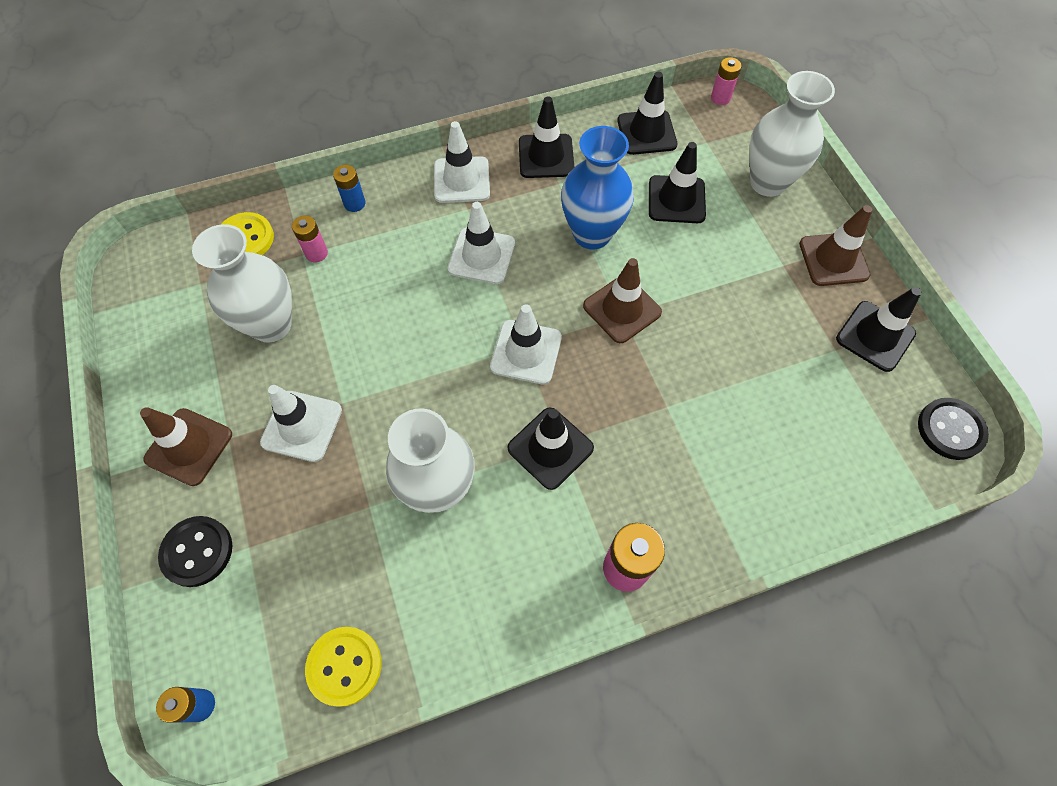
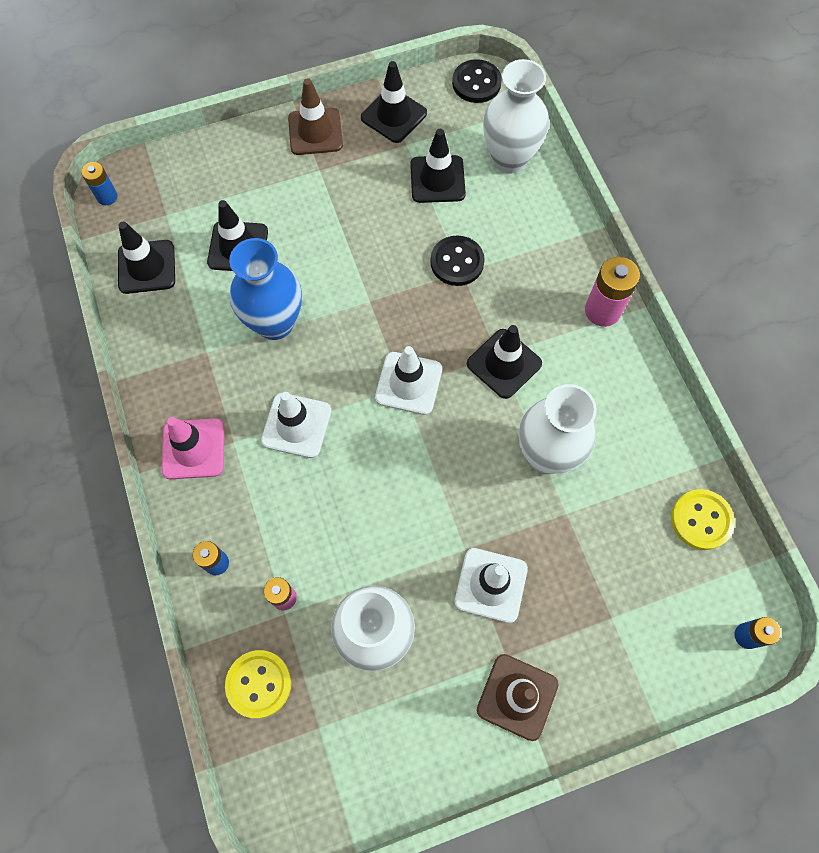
camera: 90 degrees left, 5 degrees up
black button [158,516,232,587] -> black button moved to [430,236,485,286]
white traffic cone [434,121,490,203] -> pink traffic cone [162,417,224,479]
black traffic cone [519,96,575,178] -> black traffic cone moved to [410,129,466,203]
brown traffic cone [583,258,662,343] -> none
pink battery [711,57,741,105] -> blue battery [81,162,117,205]
white vase [749,71,835,197] -> white vase moved to [483,59,549,174]

